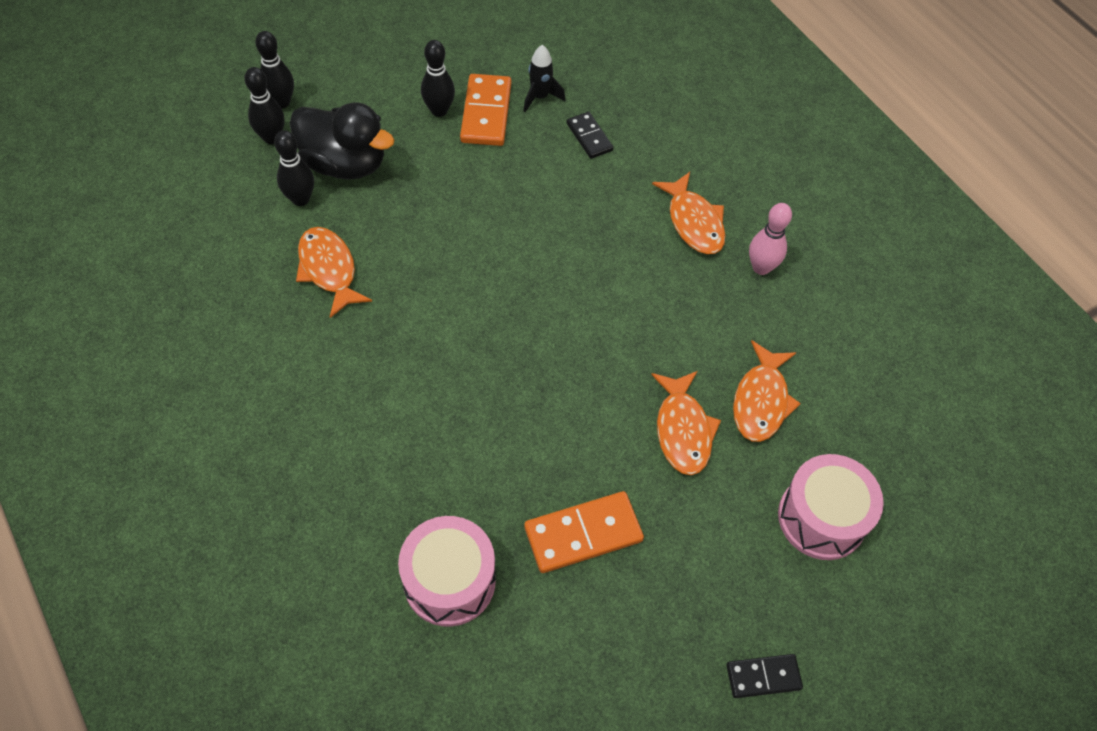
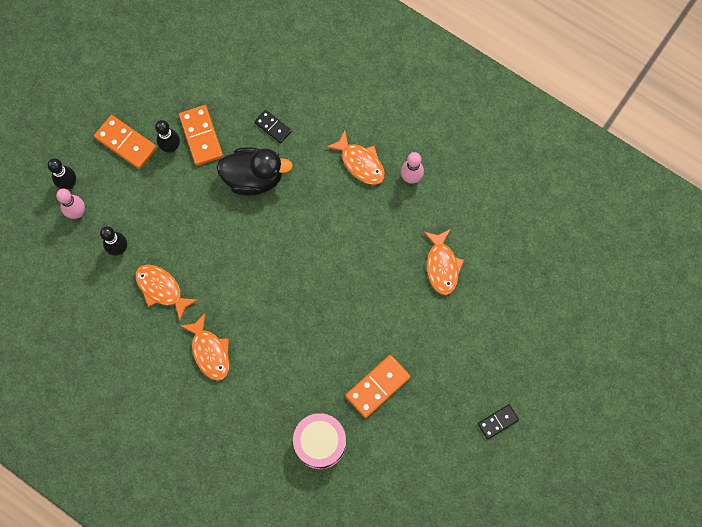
camera: 20 degrees left, 15 degrees up
black bowling pin [244,67,284,144] -> pink bowling pin [56,189,85,219]
black duck [289,103,394,180] -> black duck moved to [216,147,293,196]
black rocket [524,45,565,112] -> none
orange fish [651,371,721,475] -> orange fish moved to [180,313,230,381]
pink drum [778,454,884,560] -> none
none -> orange domino [94,115,157,169]

